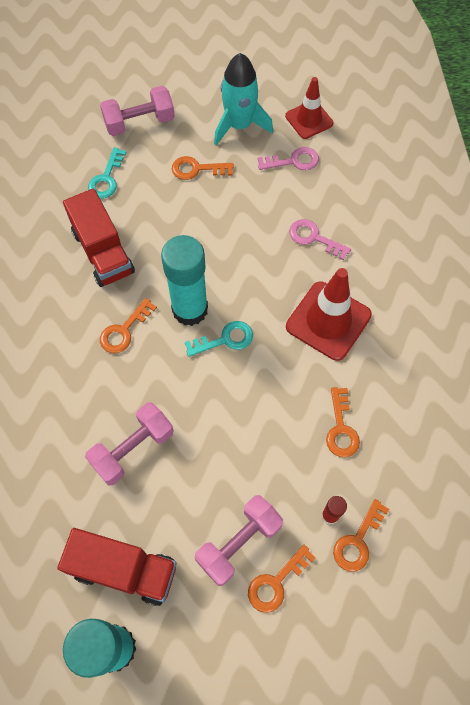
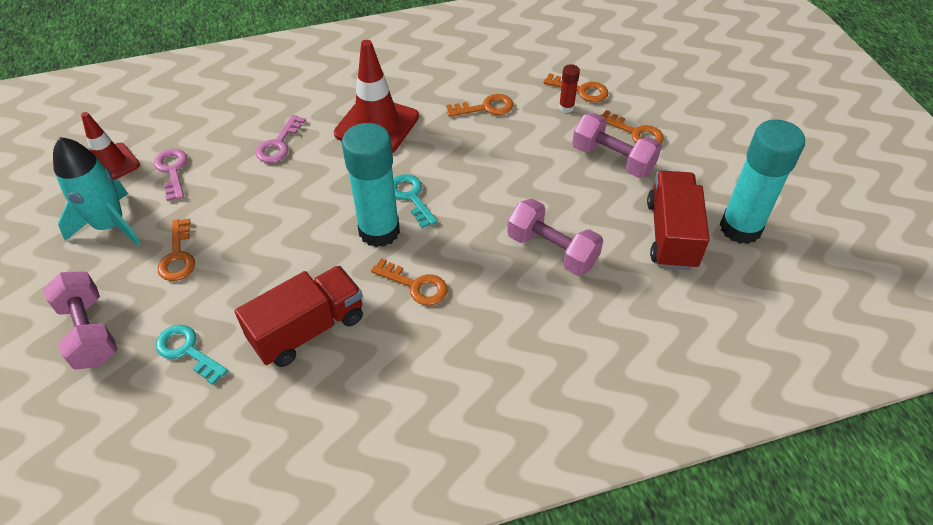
camera: 100 degrees left, 15 degrees down
turquoise key [88,147,127,199] -> turquoise key turned 150 degrees counterclockwise [156,325,228,385]

